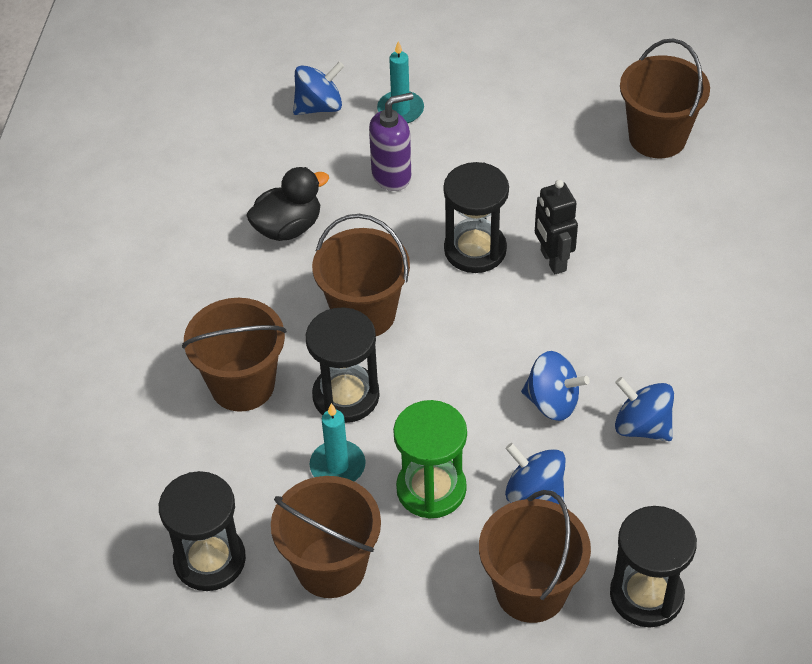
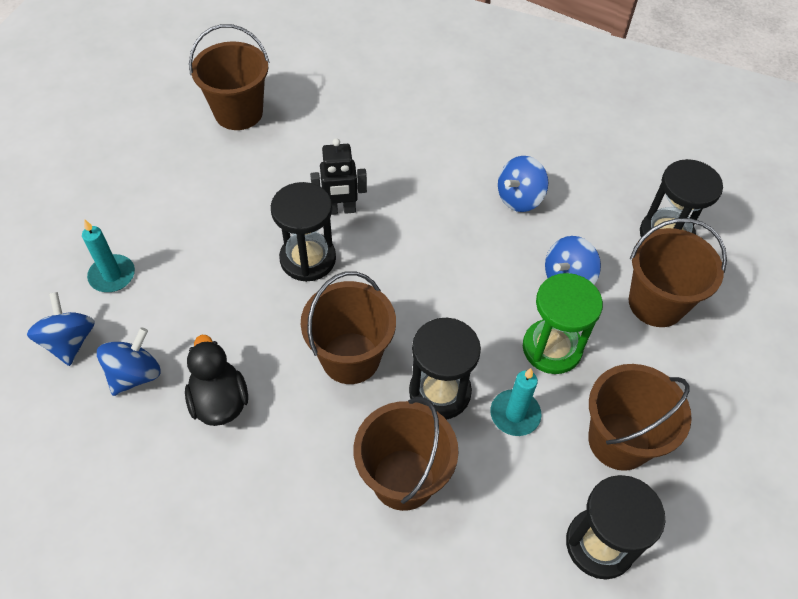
camera: 80 degrees left, 5 degrees up
purple soap dispenser [369,93,413,191] -> none
blue spinning top [521,351,590,421] -> blue spinning top moved to [97,327,161,396]

